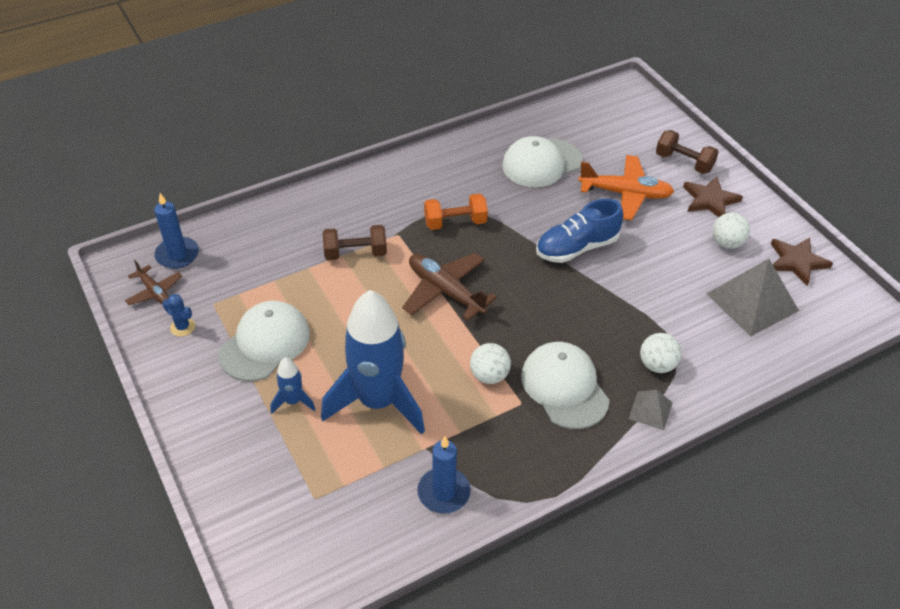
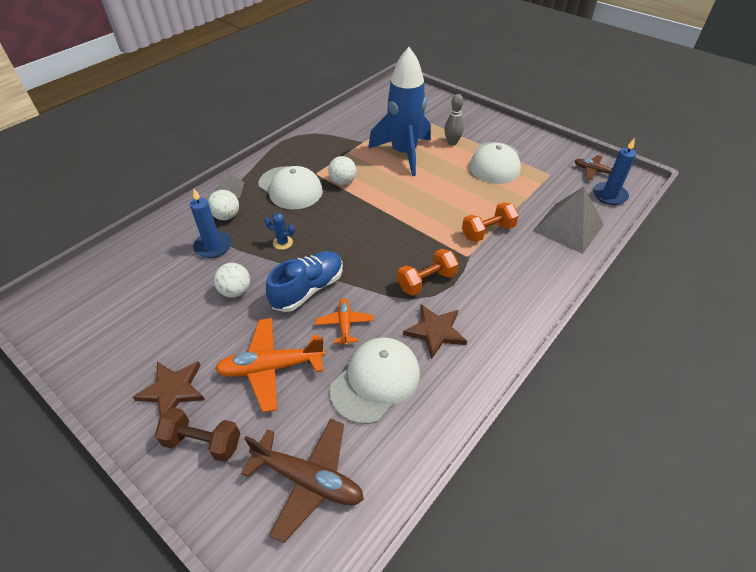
camera: 160 degrees right, 0 degrees up
blue cactus [163,294,195,337] -> blue cactus moved to [264,213,295,250]
blue rocket [271,358,316,414] -> grey bowling pin [444,94,464,146]
brown dumbbell [323,225,387,260] -> orange dumbbell [462,202,519,242]
brown plane [402,253,497,321] -> brown plane moved to [241,419,364,543]
blue candle [417,436,471,514] -> blue candle moved to [190,189,232,258]
grey pyramid [707,259,799,337] -> grey pyramid moved to [533,187,604,254]
white ball [713,213,750,249] -> white ball moved to [214,263,250,298]
brown star [771,238,833,286] -> brown star moved to [403,304,467,359]
none -> orange plane [316,298,374,346]

